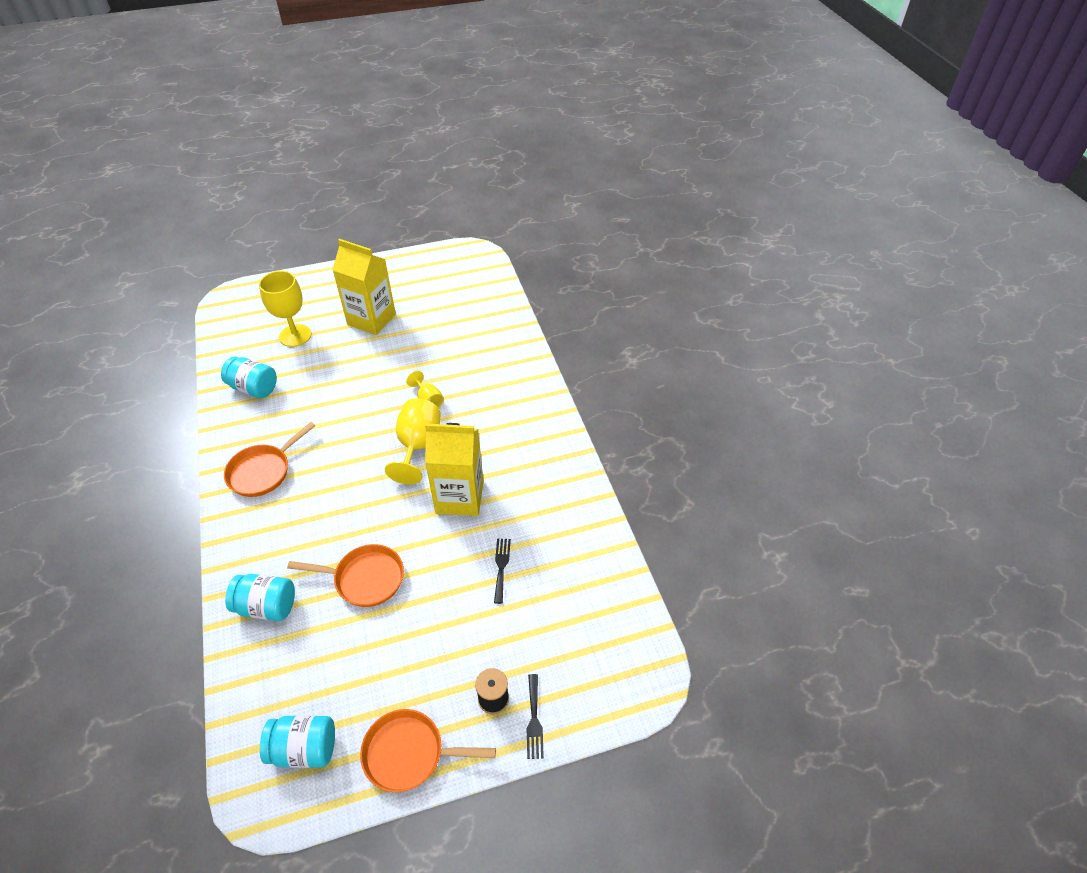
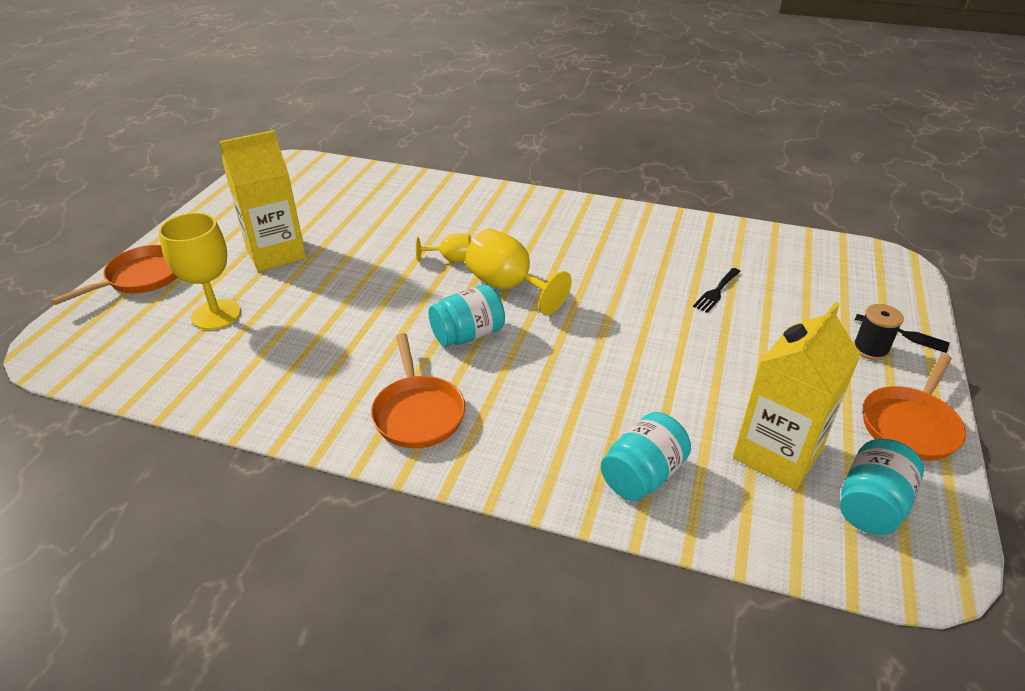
camera: 55 degrees left, 10 degrees down
turquoise jar [221,356,277,398] -> turquoise jar moved to [428,284,505,347]
orange pan [287,544,404,607] -> orange pan moved to [51,245,177,305]
yellow carton [425,423,484,516] -> yellow carton moved to [733,302,861,490]
black fork [494,539,511,604] -> black fork turned 90 degrees counterclockwise [693,268,741,313]

